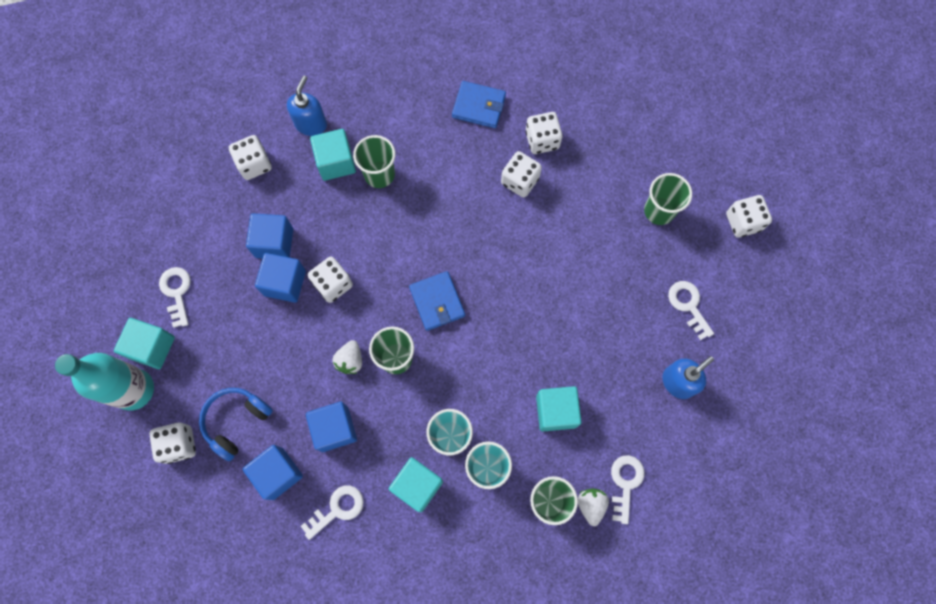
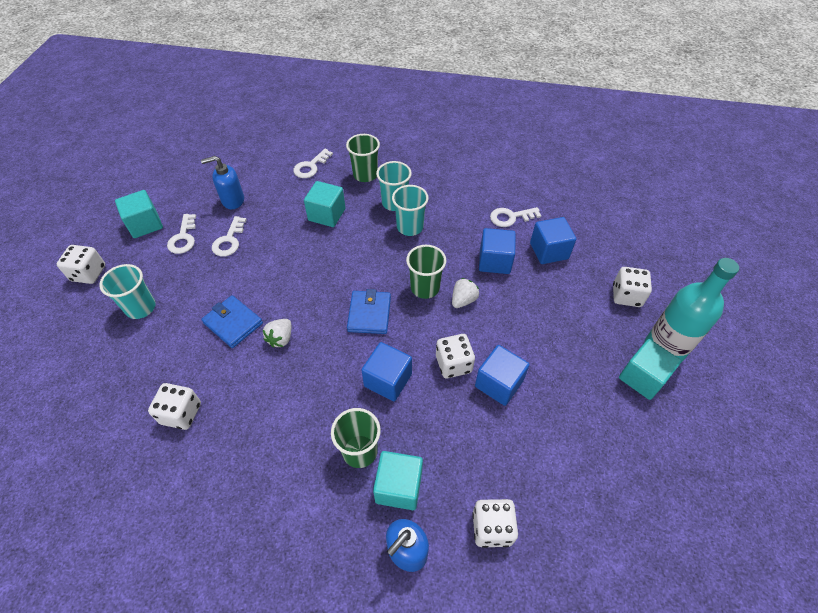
camera: 155 degrees left, 20 degrees down
white key [159,267,191,328] -> white key moved to [212,216,247,257]
blue headphones [199,388,273,461] -> none
blue cube [246,213,293,258] -> blue cube moved to [362,342,412,401]
turquoise cube [389,457,443,512] -> turquoise cube moved to [115,190,163,238]
blue wallet [452,81,506,128] -> blue wallet moved to [201,295,263,348]
white dice [501,151,542,198] -> none
white strawberry [578,489,609,526] -> white strawberry moved to [263,319,291,348]
green cup [644,173,692,225] -> turquoise cup [99,264,156,319]

